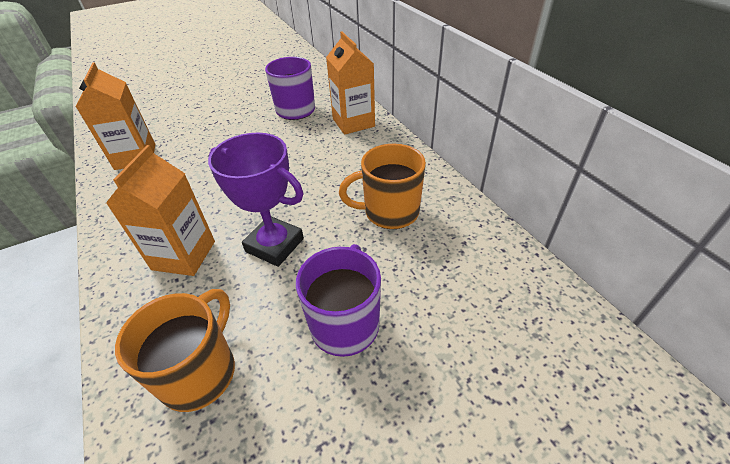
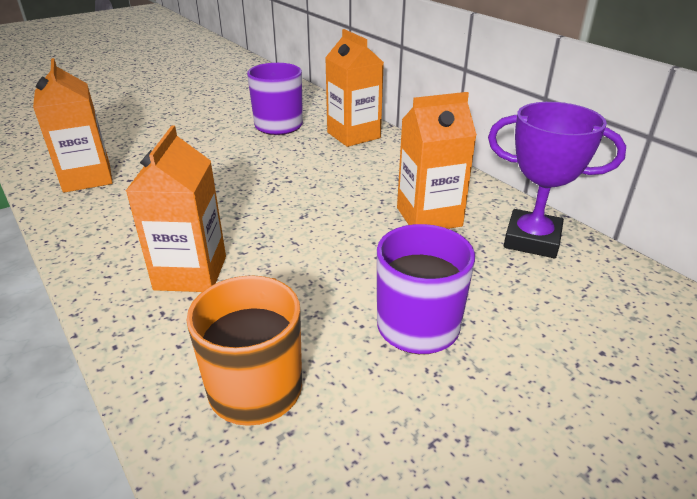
camera: 10 degrees left, 10 degrees down
purple trophy [208,133,304,267] -> purple trophy moved to [488,102,626,258]
orange mug [339,144,426,229] -> orange carton [397,92,477,229]

